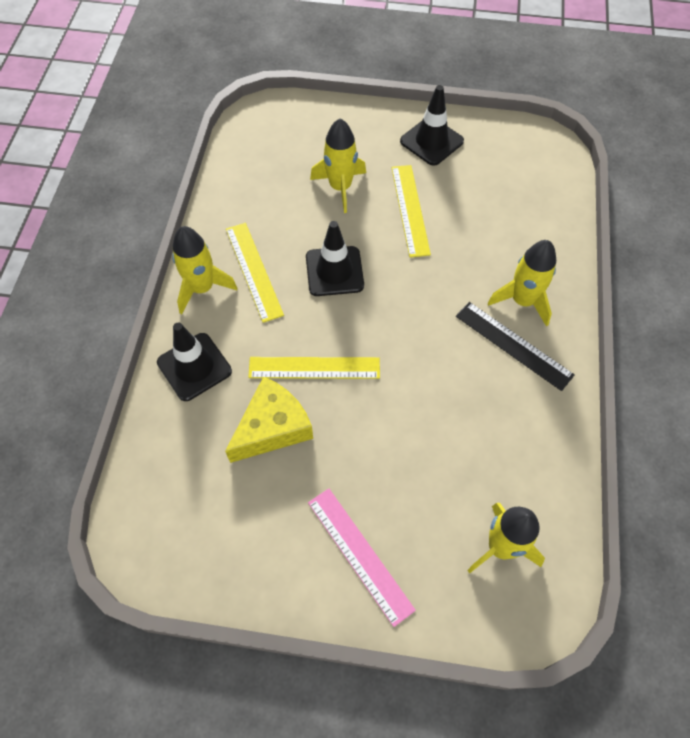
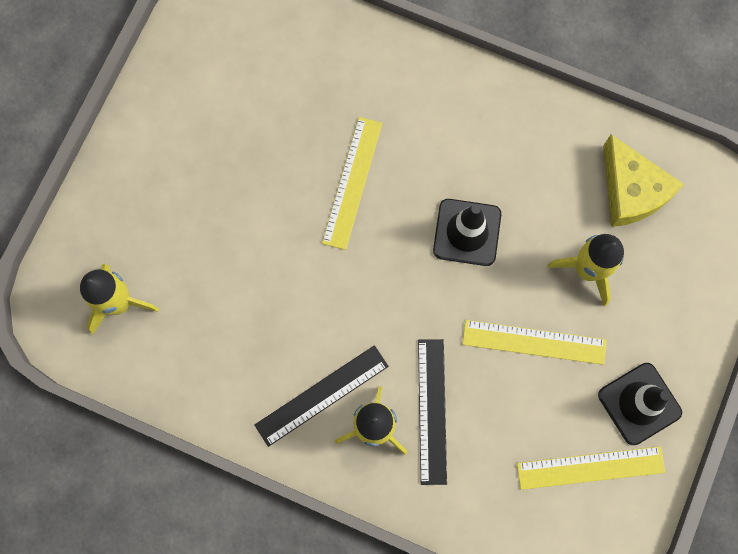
camera: 105 degrees right, 15 degrees up
black traffic cone [157,323,232,401] -> none
yellow rocket [172,226,238,314] -> none
yellow cheese [225,376,313,463] -> yellow cheese moved to [603,135,684,227]
yellow ruler [226,223,284,323] -> yellow ruler moved to [517,446,665,490]
pink ruler [308,489,416,627] -> none
none -> black ruler [418,339,447,485]

